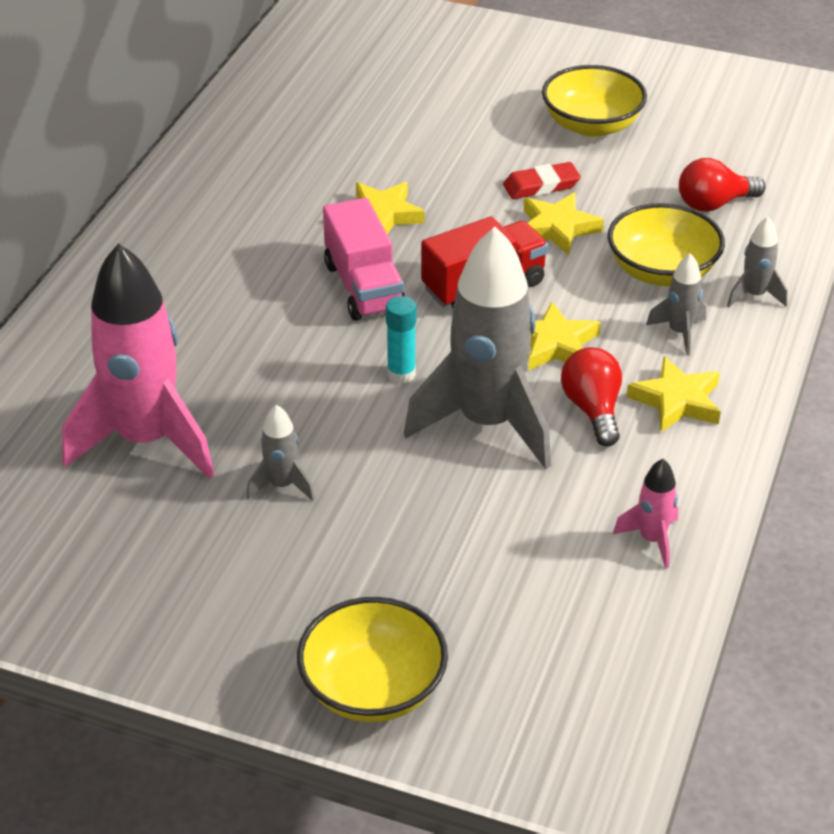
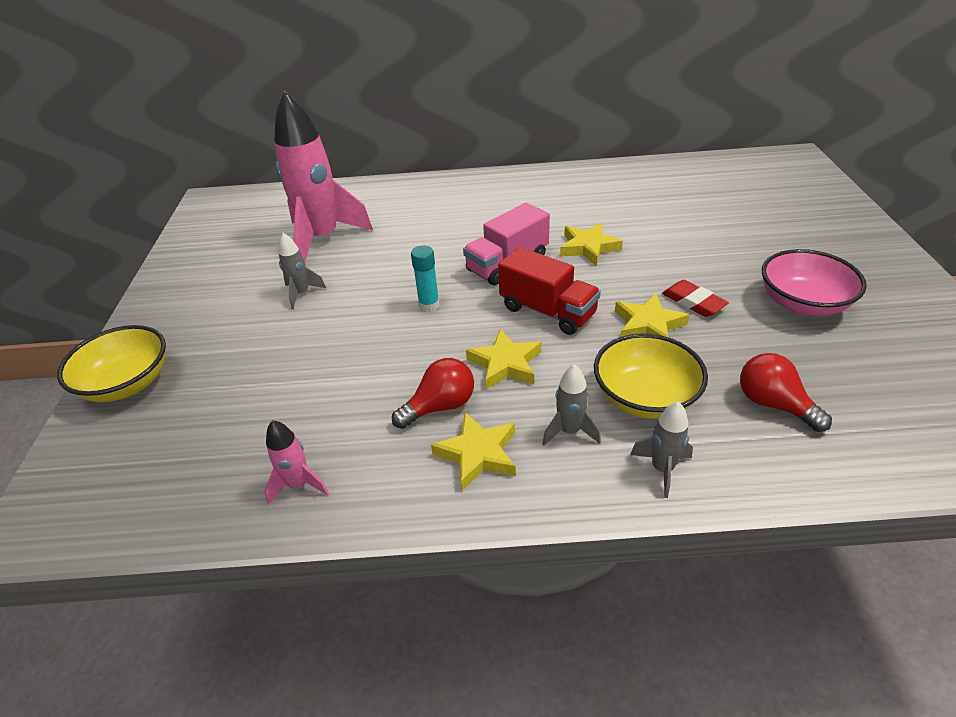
camera: 70 degrees right, 0 degrees up
grey rocket [404,227,551,469] -> none
yellow bowl [542,65,647,137] -> pink bowl [762,249,867,316]

